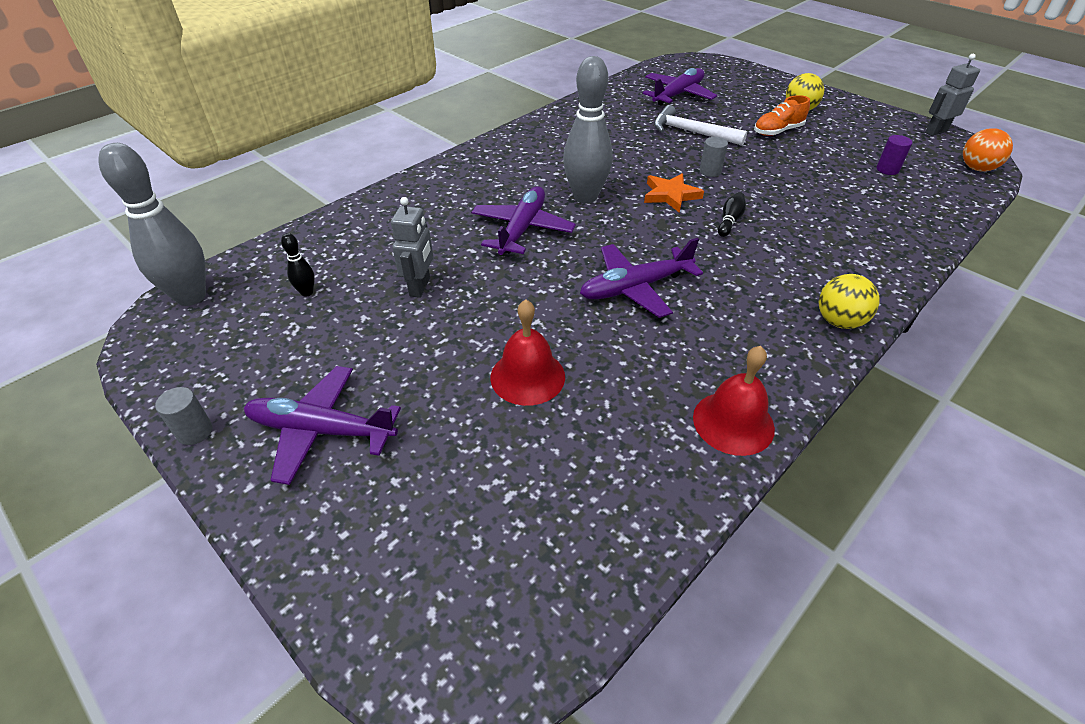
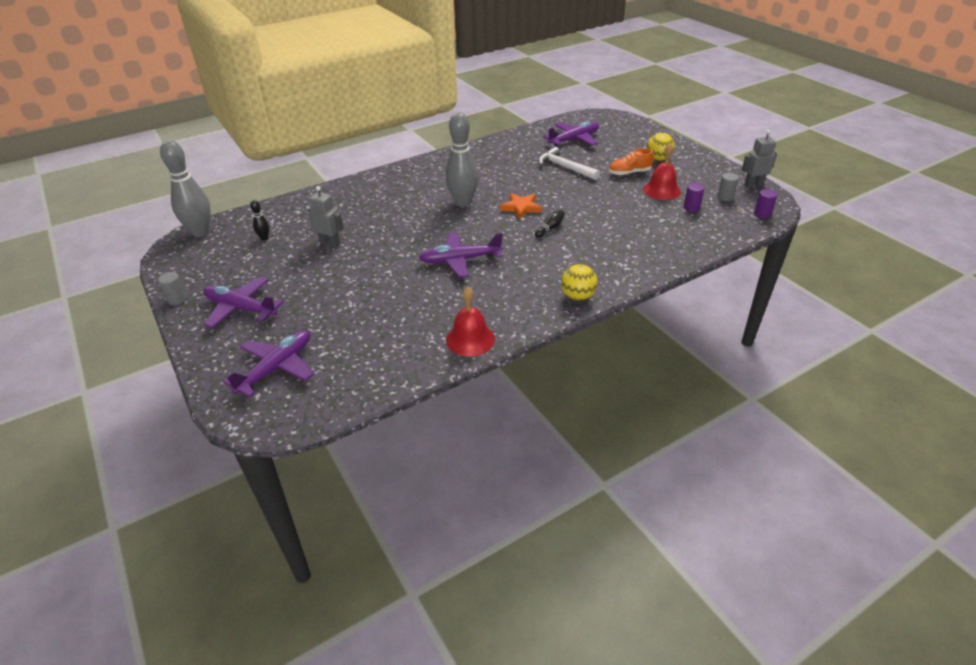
camera: 15 degrees right, 5 degrees down
grey robot [391,197,433,298] -> grey robot turned 90 degrees counterclockwise [308,186,344,248]
purple plane [471,186,576,255] -> purple plane moved to [223,330,314,397]
red bell [490,299,565,406] -> red bell moved to [643,144,681,200]
grey cylinder [699,137,728,177] -> grey cylinder moved to [717,173,739,201]
orange ball [963,128,1013,172] -> purple cylinder [754,189,777,219]

